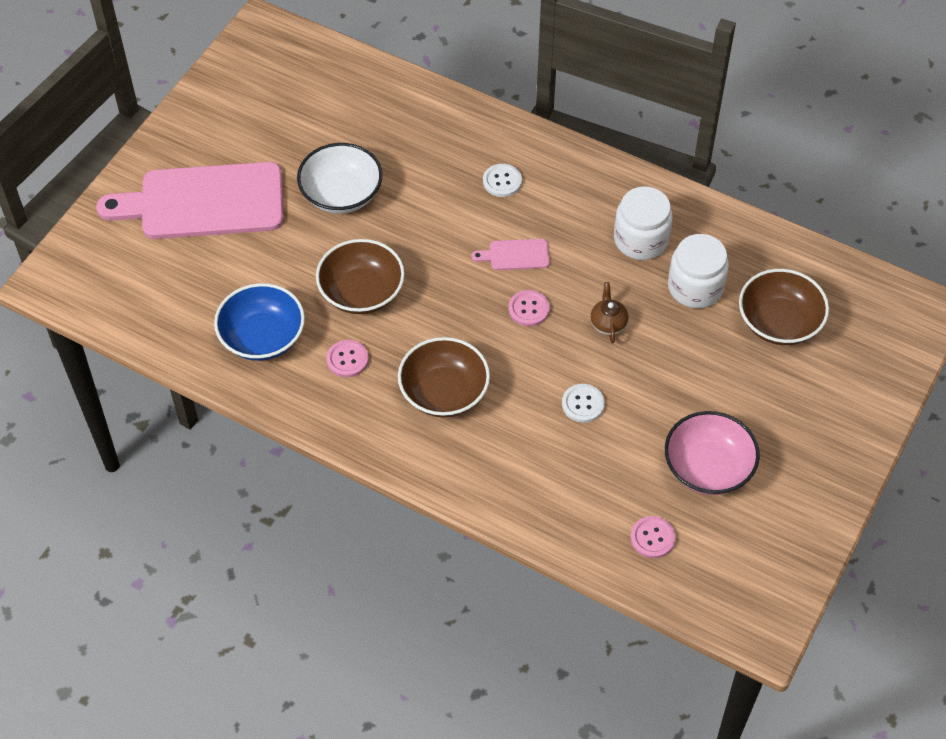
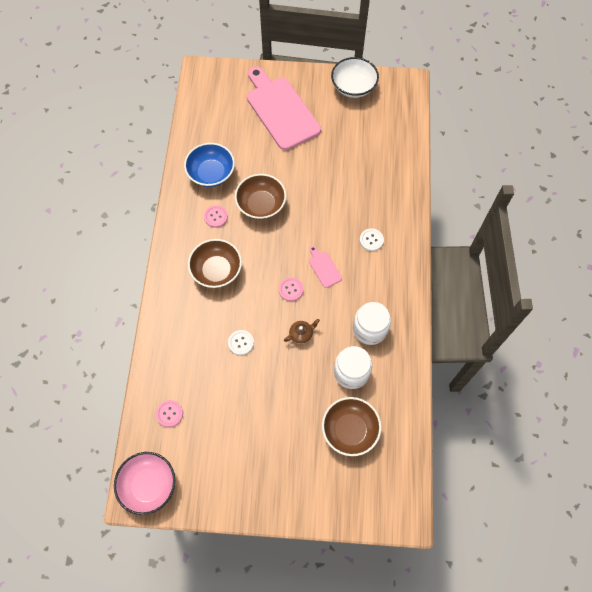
camera: 65 degrees right, 10 degrees up
white bowl [297,143,382,214] -> white bowl moved to [331,57,379,98]
pink bowl [665,411,760,495] -> pink bowl moved to [114,452,175,515]

